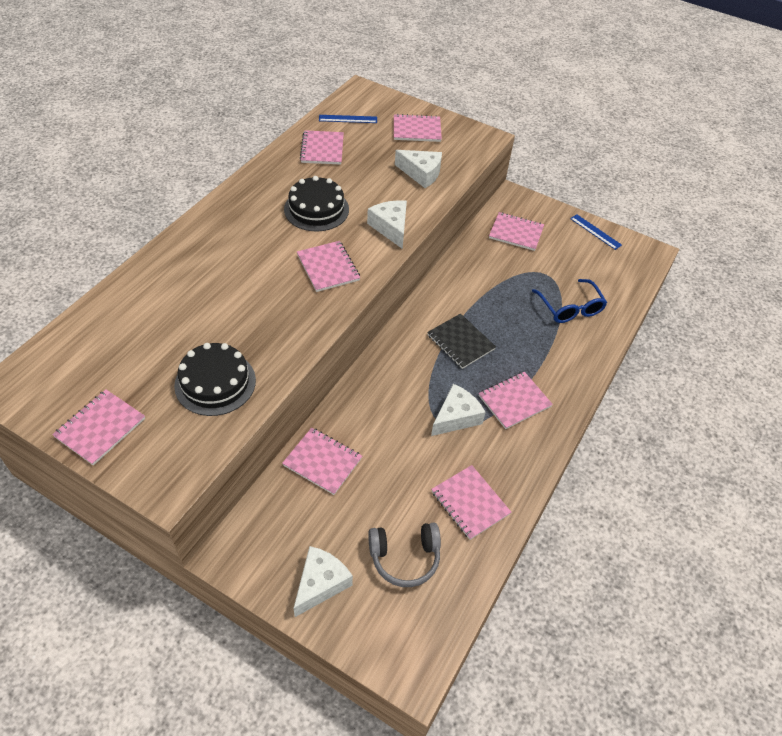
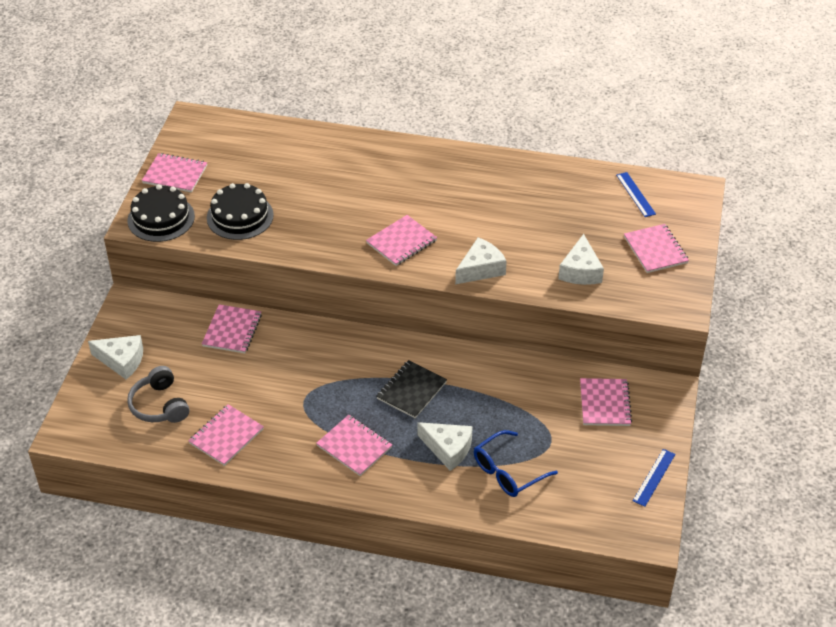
camera: 75 degrees right, 5 degrees down
black cake [284,176,349,231] -> black cake moved to [127,184,195,242]
pink notebook [300,130,344,165] -> none
white cheese [431,384,486,436] -> white cheese moved to [418,422,473,471]

